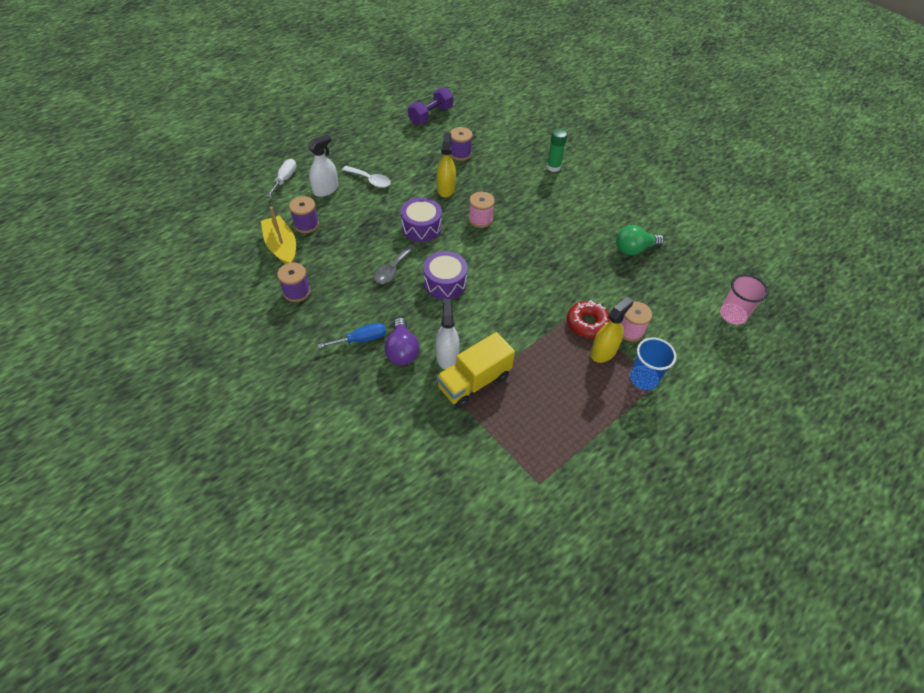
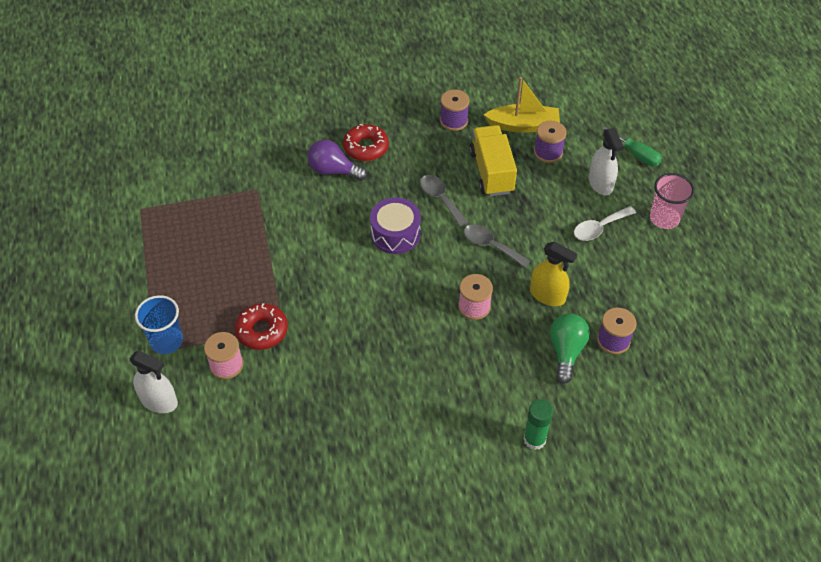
camera: 120 degrees right, 0 degrees up
white screwdriver [267,159,296,197] -> green screwdriver [602,126,662,166]
blue screwdriver [317,323,386,348] -> red donut [343,124,389,161]
purple drum [401,197,442,242] -> grey spoon [464,224,530,268]
purple dumbbell [408,87,453,125] -> none
white spray bottle [436,299,459,370] -> white spray bottle moved to [130,351,178,413]
yellow truck [436,332,515,408] -> yellow truck moved to [469,125,517,196]
yellow spray bottle [590,297,633,363] -> none
green light bulb [616,225,664,255] -> green light bulb moved to [550,313,590,384]
pink cup [720,275,768,325] -> pink cup moved to [650,173,695,229]

